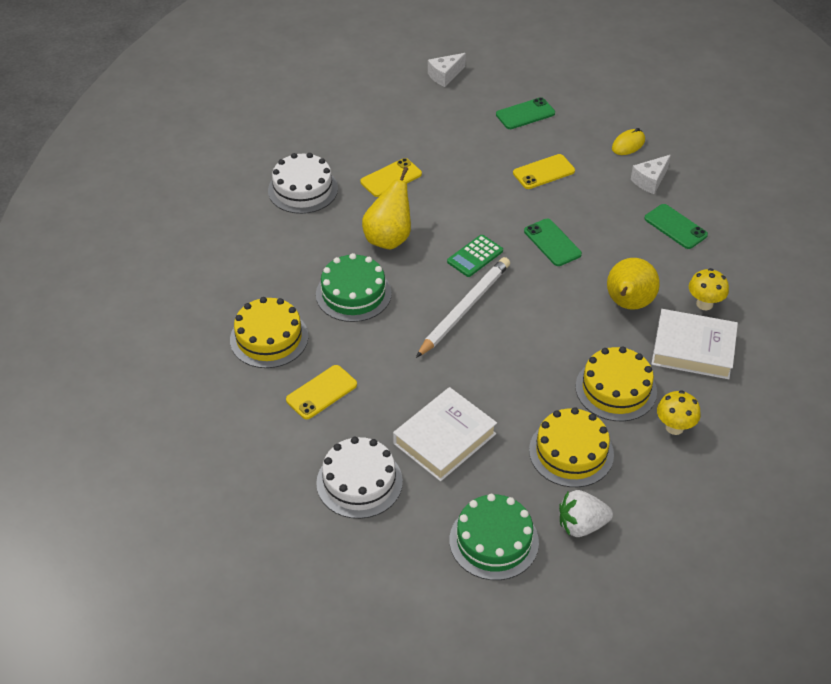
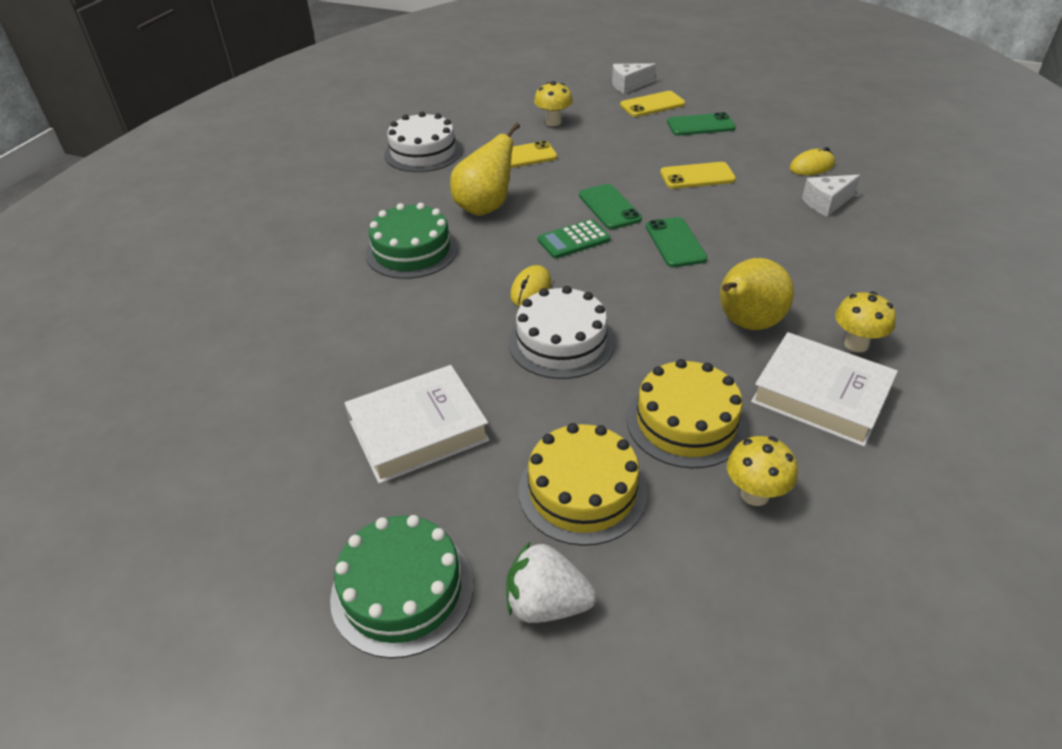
camera: 20 degrees right, 5 degrees down
yellow cake [230,297,308,368] -> none
yellow phone [286,365,357,419] -> yellow phone moved to [620,91,685,117]
white cake [316,437,403,519] -> white cake moved to [509,286,615,379]
white pencil [416,257,510,358] -> yellow mouse [510,265,551,307]
green phone [644,204,708,249] -> green phone moved to [579,184,642,229]
none -> yellow mushroom [534,81,573,126]

